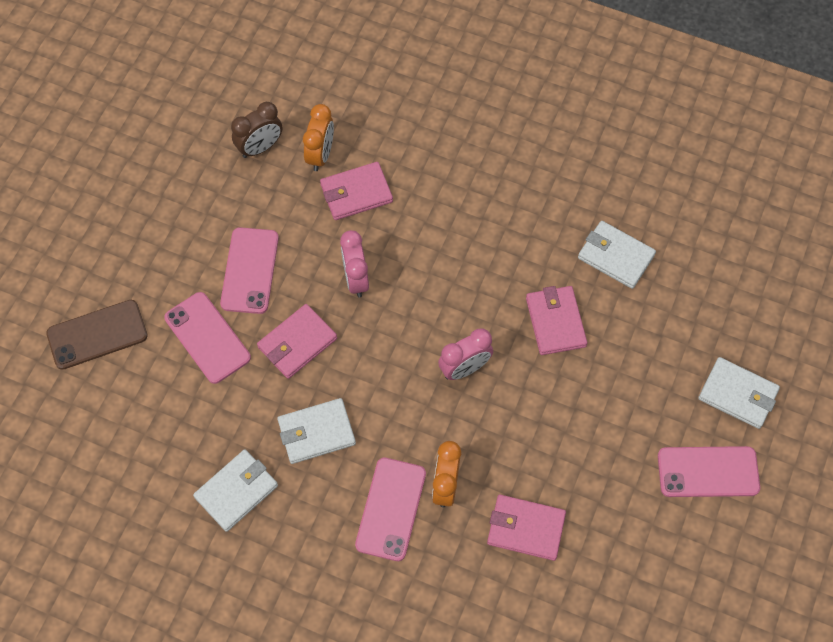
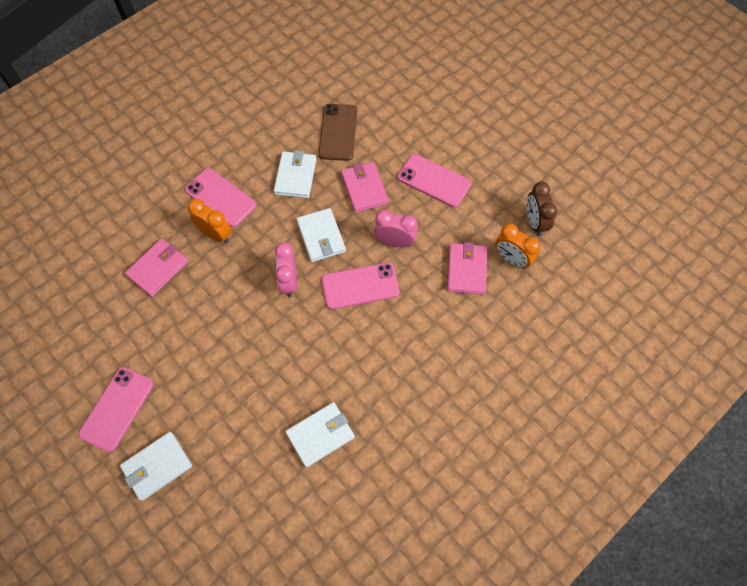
camera: 115 degrees right, 0 degrees up
brown phone [46,300,148,370] -> brown phone moved to [319,104,357,161]
pink phone [164,292,251,384] -> pink phone moved to [322,263,400,309]
white wallet [193,449,278,532] -> white wallet moved to [296,208,346,262]
pink wallet [526,286,587,355] -> none

